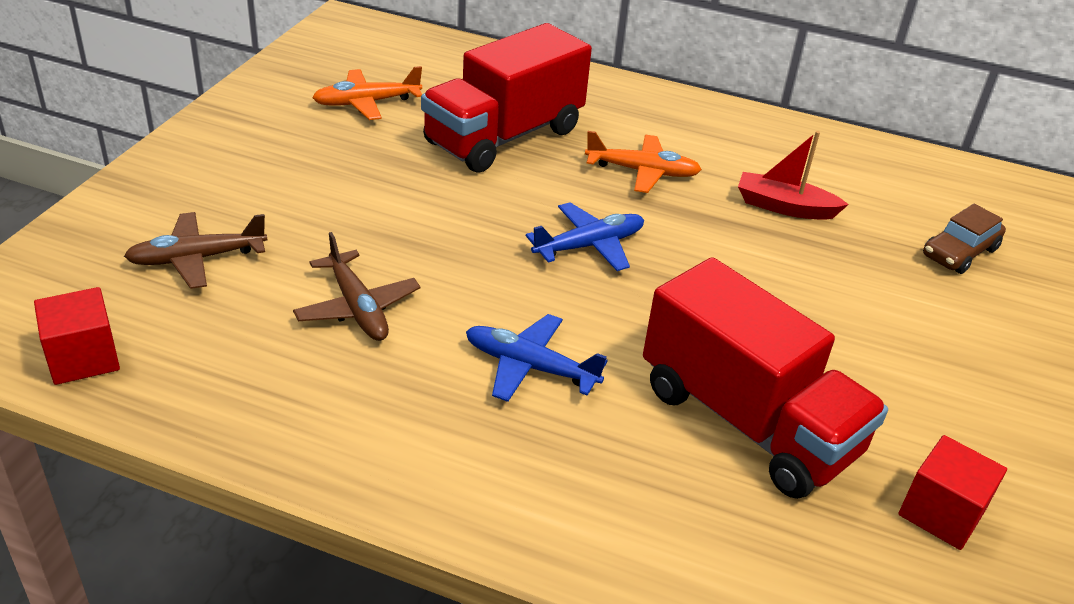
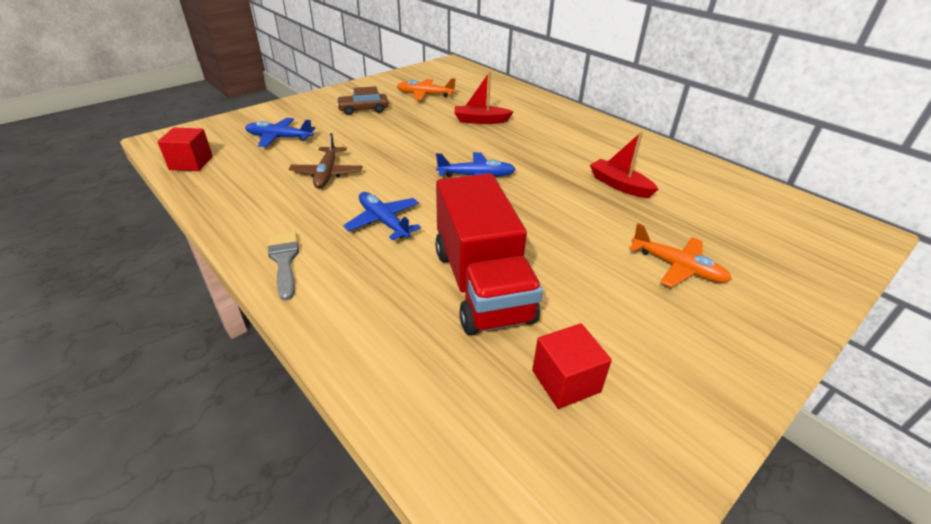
camera: 30 degrees right, 0 degrees up
brown plane [124,212,268,289] -> blue plane [245,118,315,147]
red truck [421,23,592,173] -> red boat [454,71,514,124]
orange plane [585,131,702,193] -> orange plane moved to [629,223,732,287]
brown car [923,204,1006,274] -> brown car moved to [336,86,388,115]
none -> grey brush [268,231,299,300]

